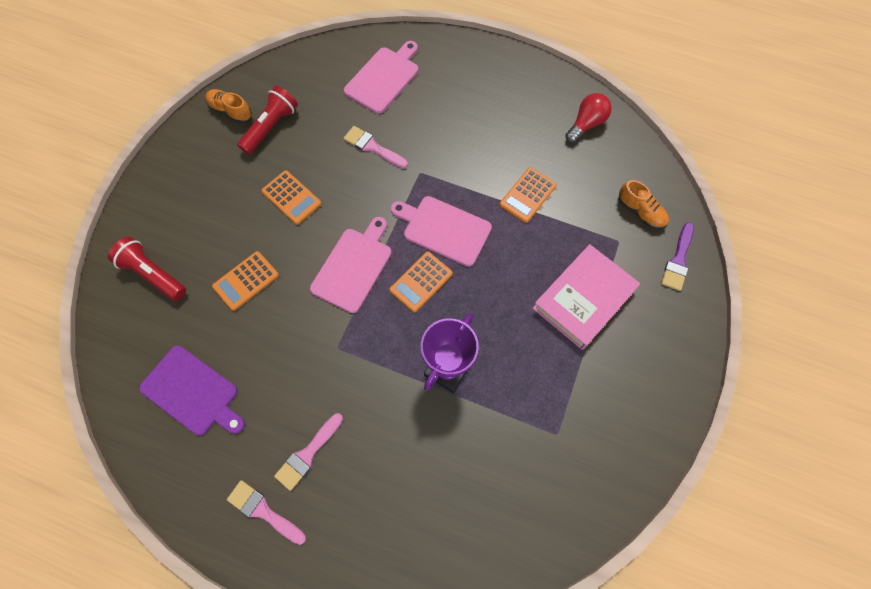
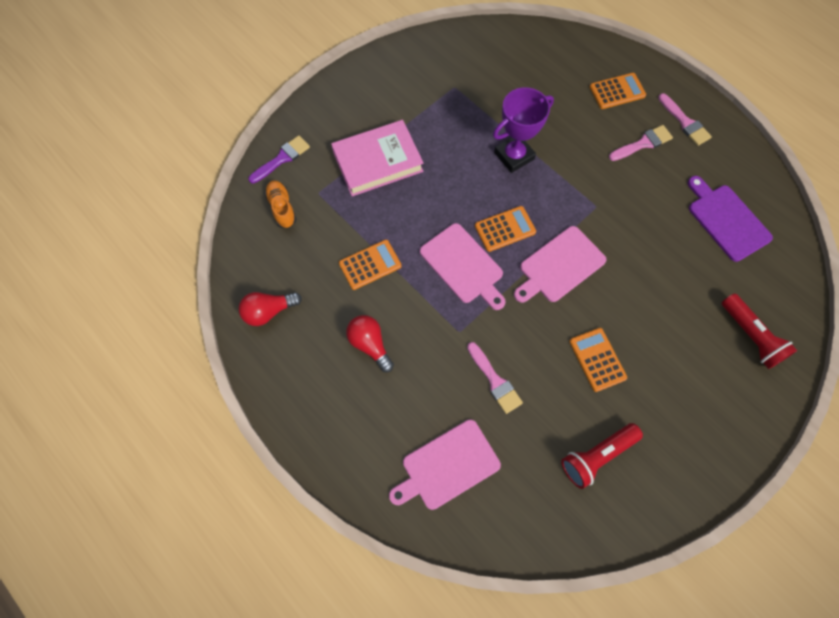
camera: 155 degrees left, 0 degrees up
orange shoe [206,89,252,123] -> none
orange calculator [212,251,279,311] -> orange calculator moved to [590,73,646,109]
none -> red light bulb [346,315,394,372]

